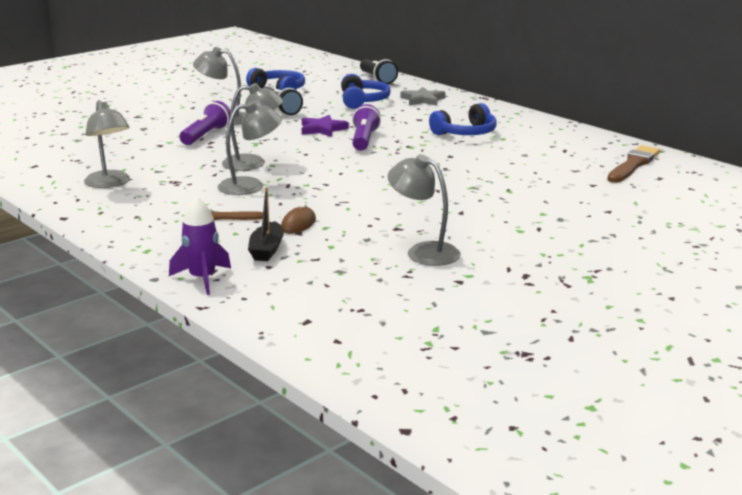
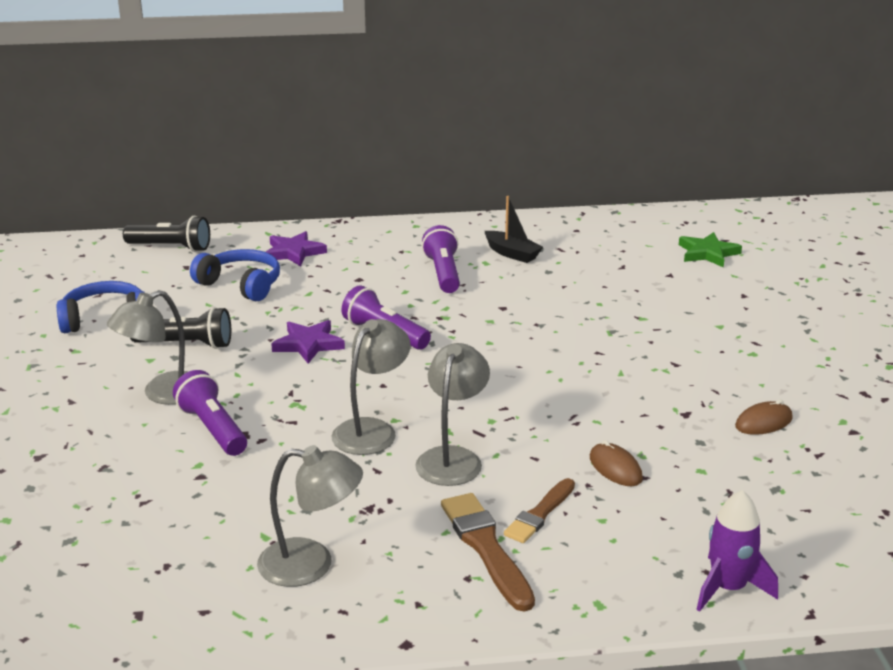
camera: 55 degrees left, 5 degrees up
black boat [248,187,284,261] -> black boat moved to [485,196,543,263]
grey lamp [387,154,461,266] -> brown mouse [735,400,793,435]
grey star [400,87,446,106] -> purple star [266,231,327,267]
blue headphones [429,103,497,135] -> purple flashlight [422,225,460,293]
brown brush [607,145,660,183] -> brown brush moved to [441,493,535,611]
none -> green star [679,232,742,268]

